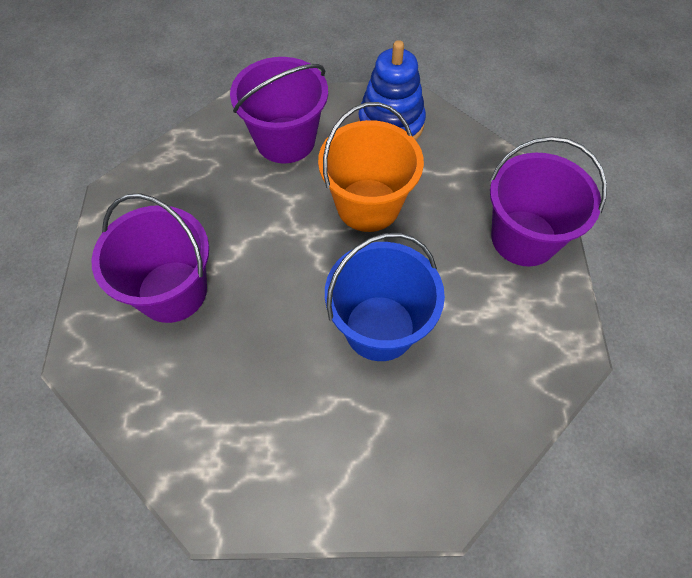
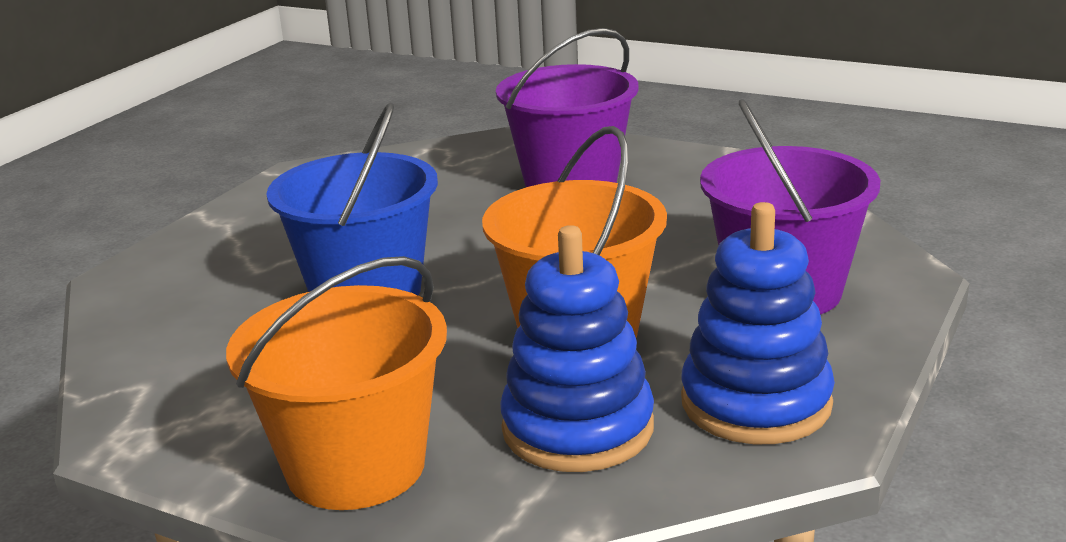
camera: 120 degrees right, 35 degrees down
purple bucket [490,137,607,266] -> orange bucket [226,256,447,510]
none -> blue stacking toy [500,225,654,472]

